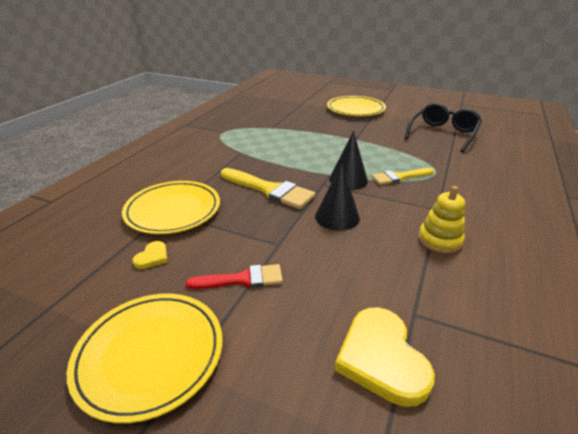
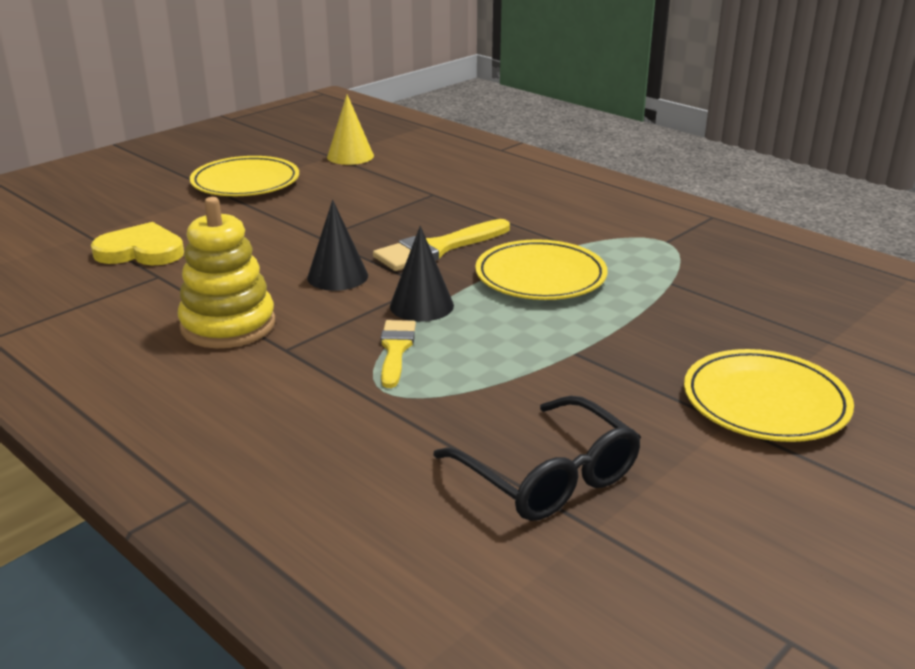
camera: 110 degrees right, 5 degrees down
yellow plate [122,181,220,234] -> yellow plate moved to [475,239,608,300]
yellow heart [132,241,167,269] -> none
red brush [186,264,283,289] -> none
yellow stacking toy [418,186,465,254] -> yellow stacking toy [177,197,275,348], size x1.61
none -> yellow cone [327,95,374,165]

